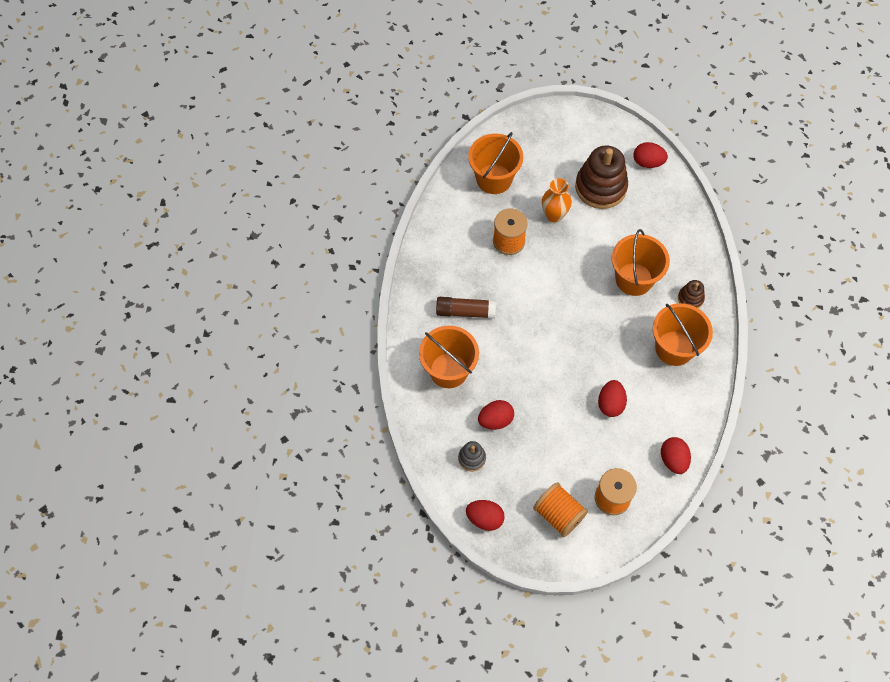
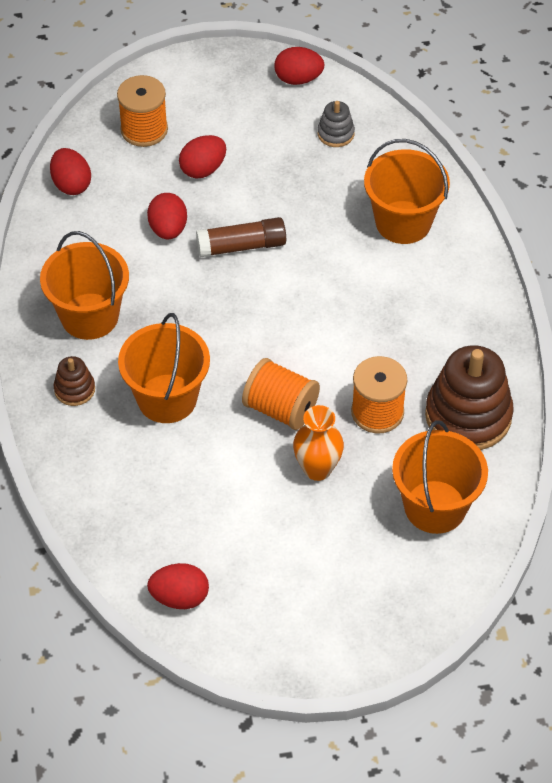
camera: 165 degrees right, 10 degrees down
brown glue stick [436,297,496,319] -> brown glue stick moved to [196,217,286,257]
red egg [478,400,514,430] -> red egg moved to [179,135,226,178]
orange spool [533,482,588,537] -> orange spool moved to [242,358,320,430]
brown stacking toy [575,145,628,209] -> brown stacking toy moved to [425,345,514,450]

